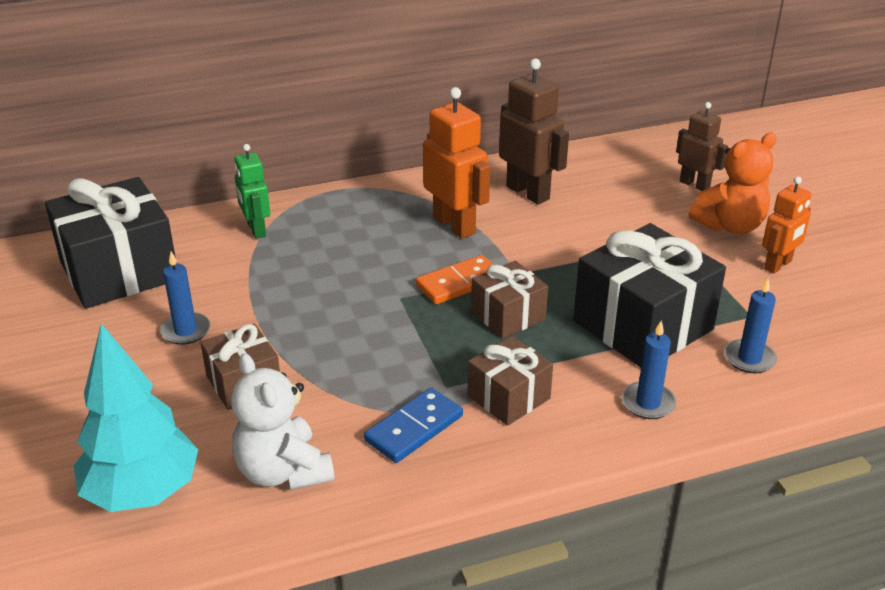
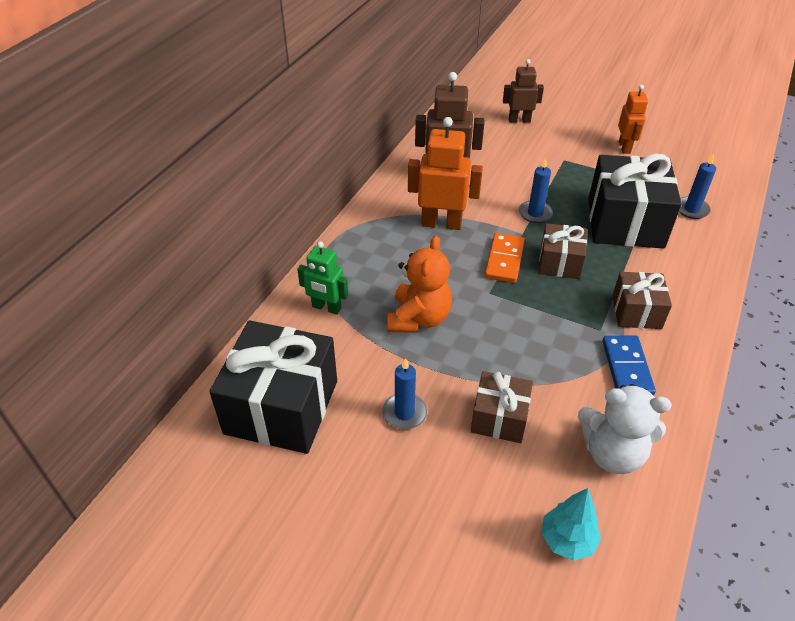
camera: 45 degrees left, 10 degrees up
turquoise tree [74,324,198,512] -> turquoise tree [541,488,601,561], size x0.56
blue candle [622,321,676,419] -> blue candle moved to [519,157,553,223]
orange teddy bear [689,133,777,234] -> orange teddy bear moved to [387,235,452,333]

